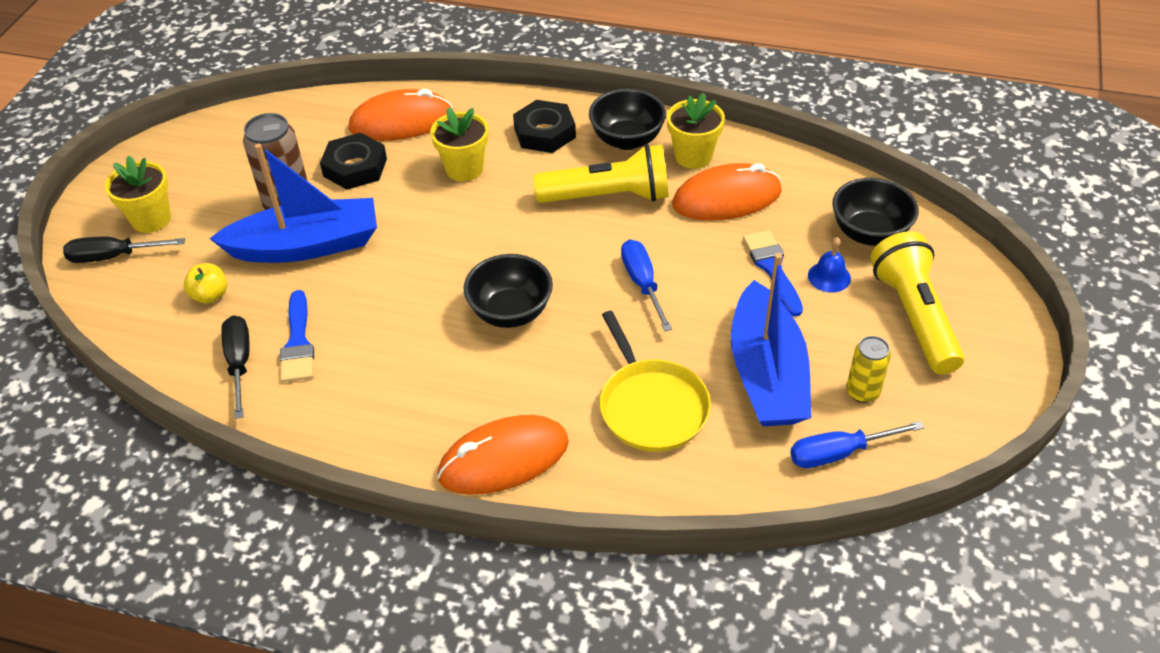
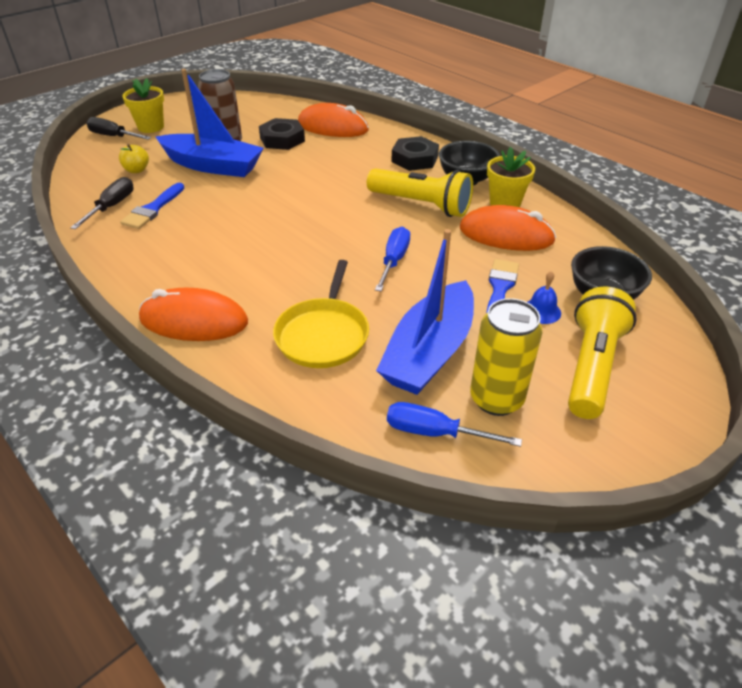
camera: 30 degrees right, 5 degrees down
yellow flower pot [430,107,489,182] -> none
black bowl [464,254,553,328] -> none
yellow can [846,336,891,403] -> yellow can [470,298,542,416], size x1.68

